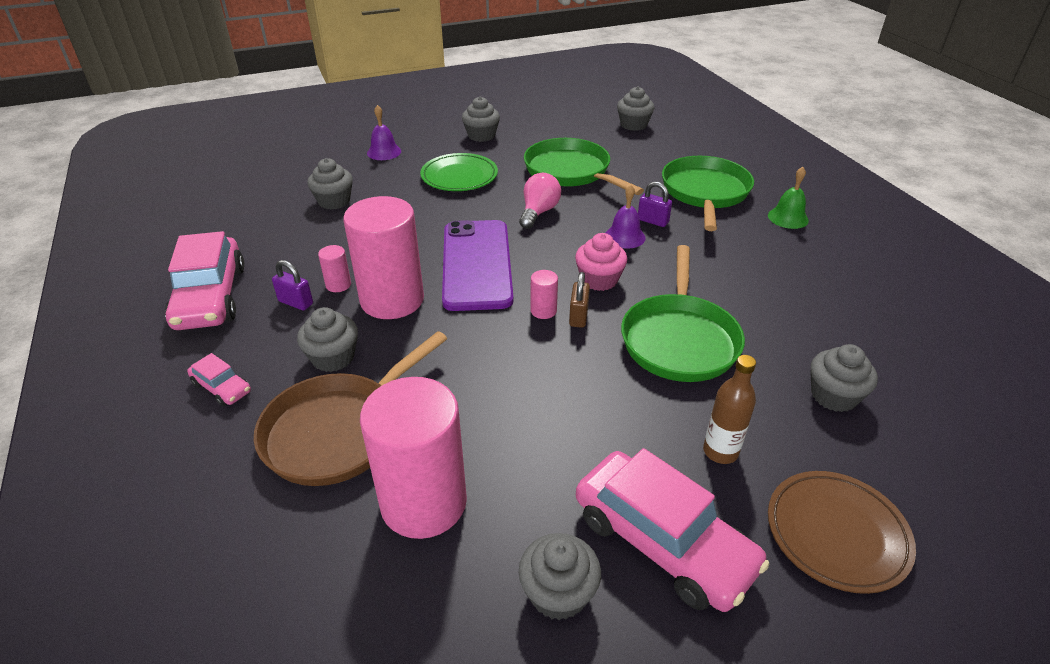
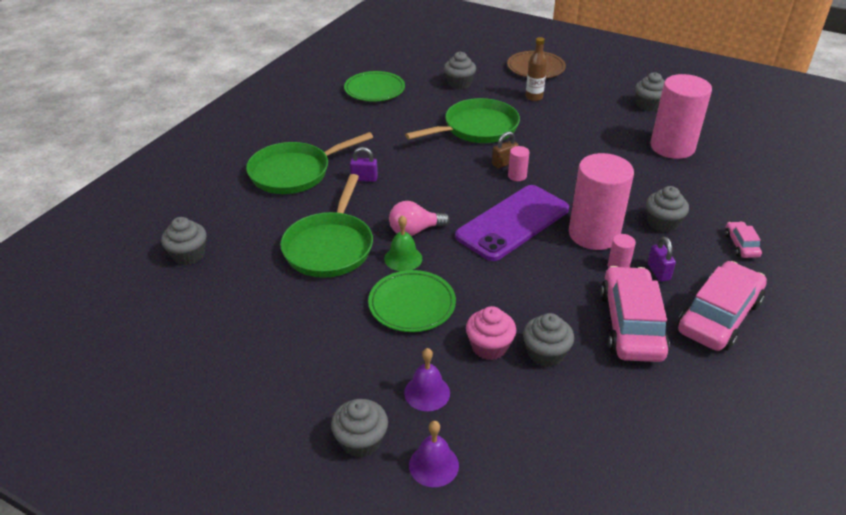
camera: 130 degrees left, 0 degrees up
brown pan [254,331,447,486] -> none
grey cupcake [462,97,500,142] -> grey cupcake moved to [331,399,388,458]
pink cupcake [575,233,627,291] -> pink cupcake moved to [466,306,516,360]
pink car [576,448,770,612] -> pink car moved to [600,266,670,362]
purple bell [606,185,646,249] -> purple bell moved to [409,421,459,487]
purple padlock [638,181,672,227] -> purple padlock turned 75 degrees counterclockwise [350,147,378,182]
green bell [768,167,809,229] -> green bell moved to [384,215,422,271]
none -> green plate [344,71,405,101]

